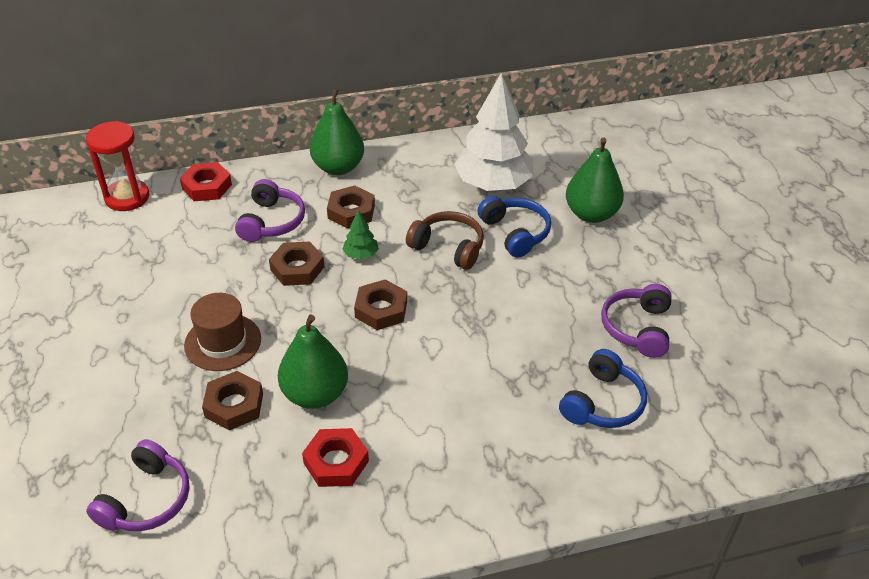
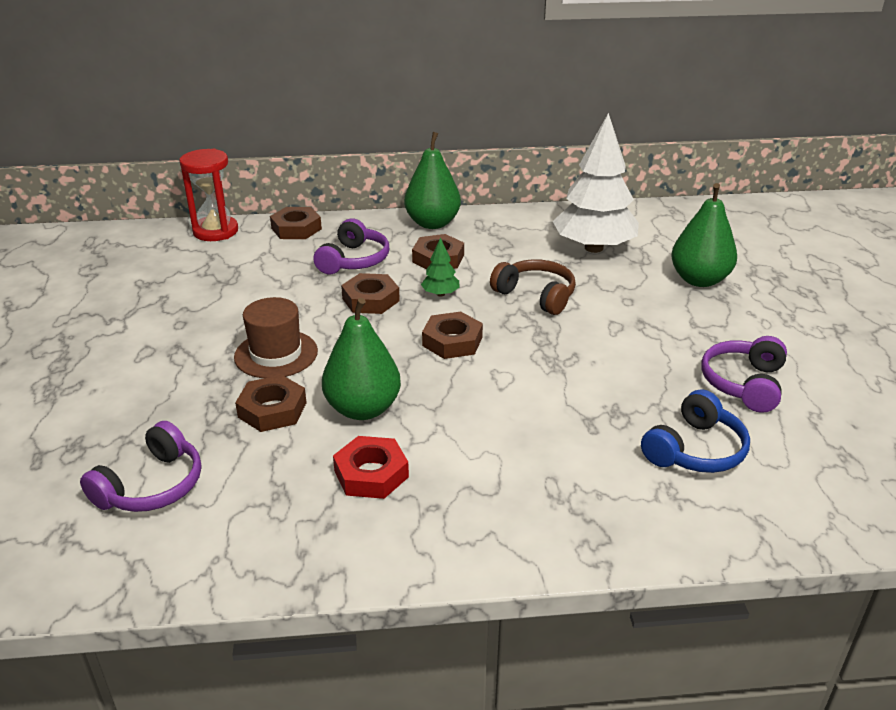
camera: 10 degrees right, 10 degrees down
red nut [180,162,232,201] -> brown nut [270,207,322,239]
blue headphones [477,196,551,258] -> none

